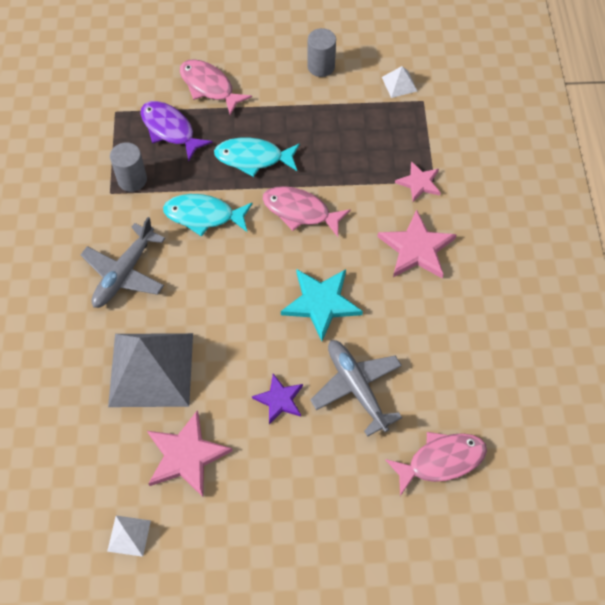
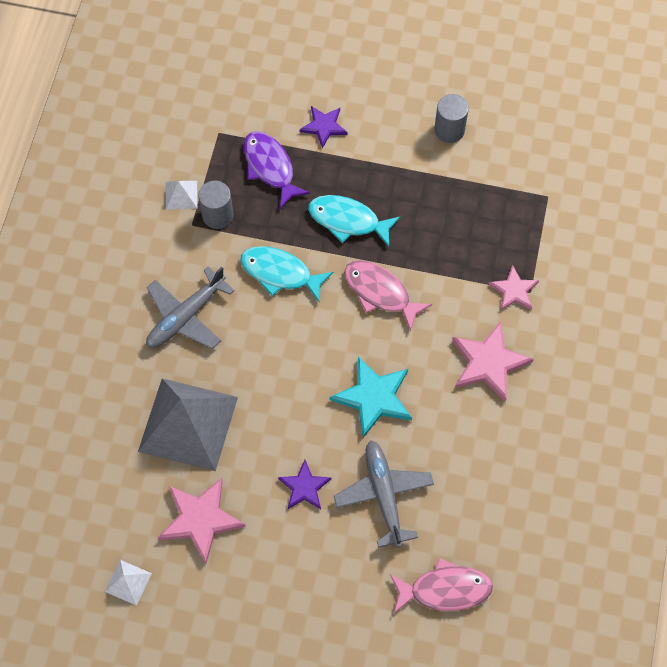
camera: 15 degrees right, 5 degrees up
pink fish [180,59,252,115] -> purple star [300,106,348,149]
white pyramid [382,66,417,98] -> white pyramid moved to [166,181,197,210]

